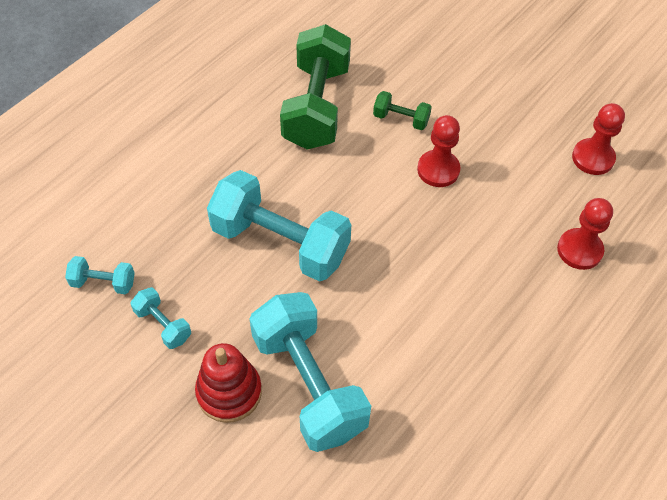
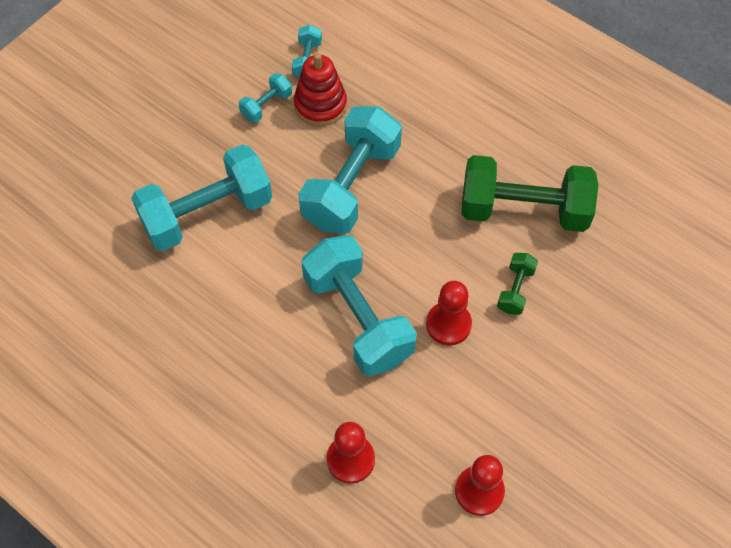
camera: 90 degrees right, 5 degrees up
red stacking toy [195,343,262,423] -> red stacking toy moved to [294,53,347,126]
none -> turquoise dumbbell [301,235,417,376]

